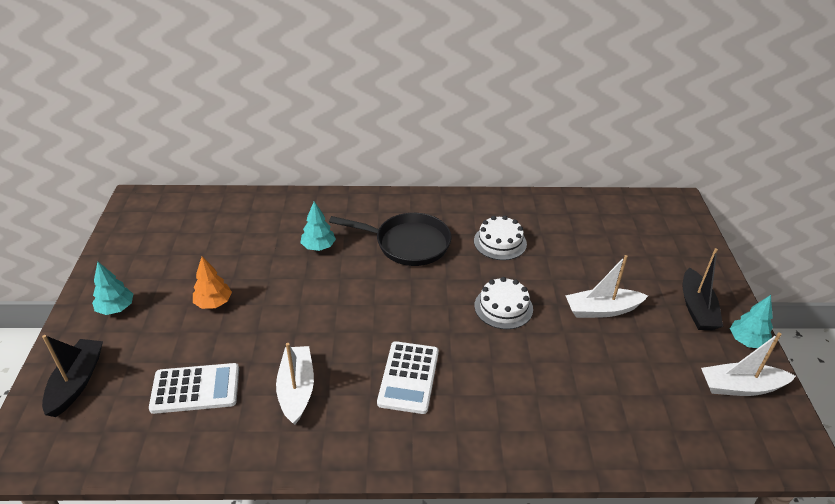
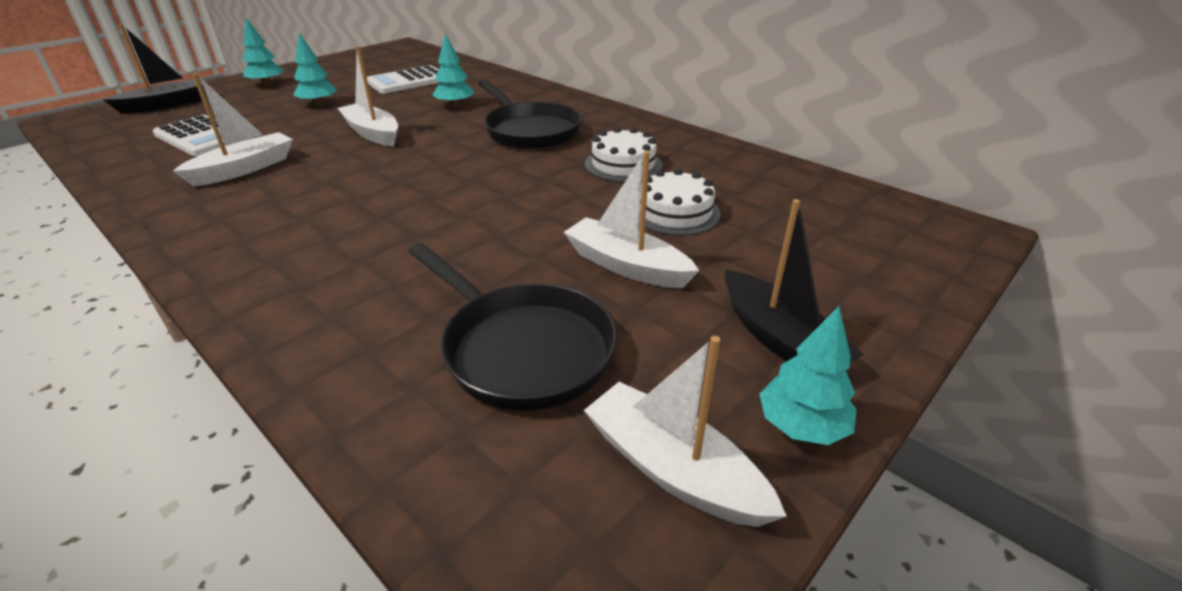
camera: 45 degrees right, 5 degrees down
orange tree [193,256,232,309] -> turquoise tree [293,33,337,106]
white calculator [377,341,439,414] -> white calculator moved to [367,65,440,94]
white cake [474,277,533,329] -> white cake moved to [639,168,721,236]
black boat [683,248,723,330] -> black boat turned 75 degrees counterclockwise [725,199,864,362]
none -> white boat [337,46,398,147]
none -> black pan [408,243,618,410]

